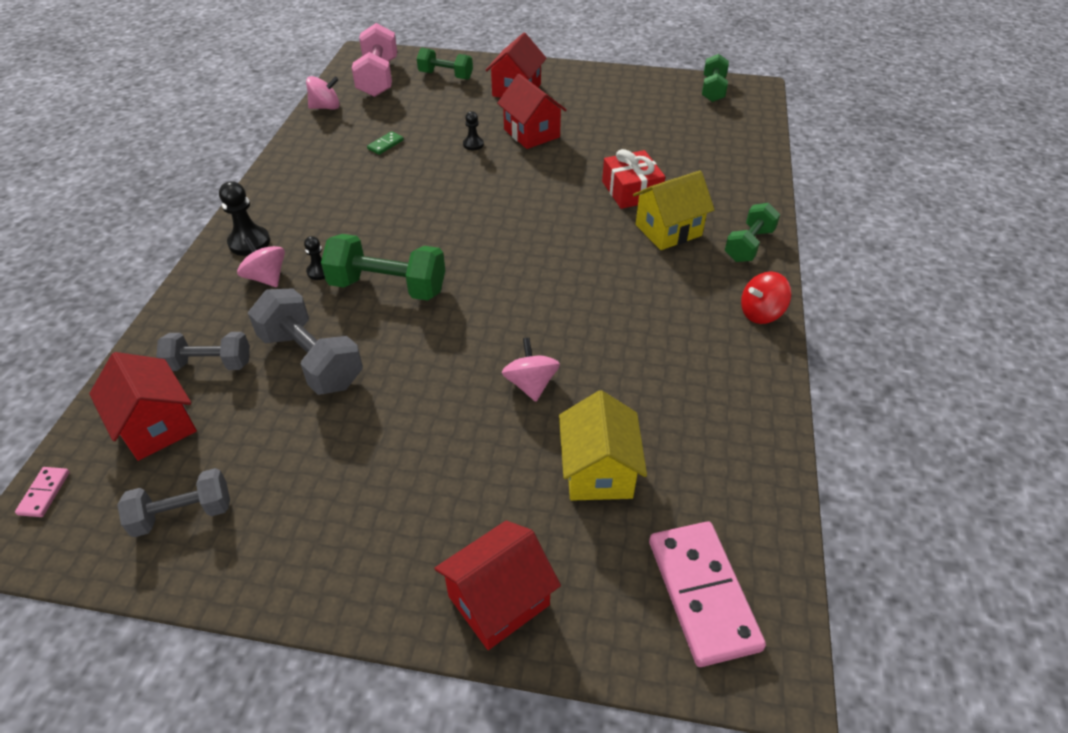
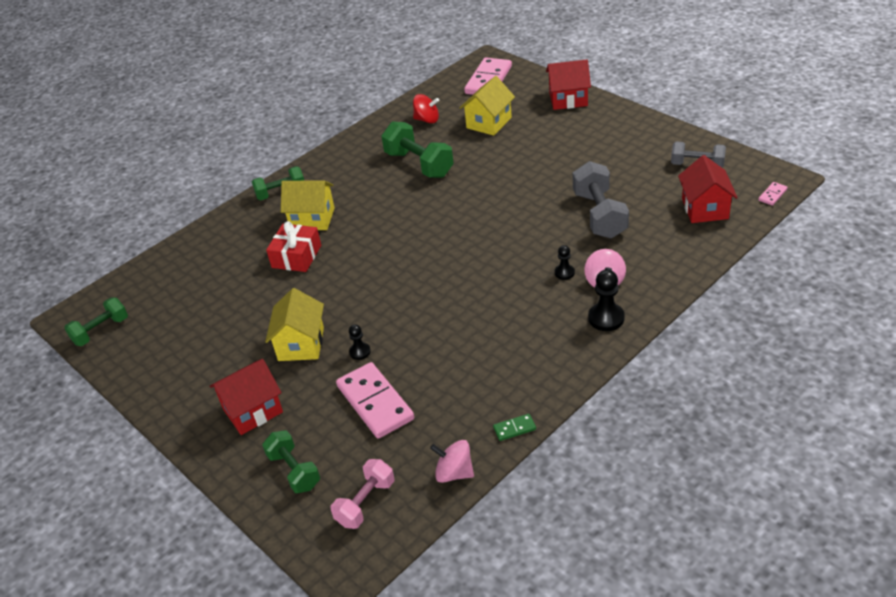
camera: 140 degrees left, 5 degrees down
grey dumbbell [156,332,250,371] -> none
green dumbbell [321,234,445,301] -> green dumbbell moved to [381,122,454,178]
pink dumbbell [352,23,397,97] -> pink dumbbell [331,459,395,529], size x0.65
green domino [367,131,404,155] -> green domino moved to [493,414,536,441]
red house [497,74,567,149] -> yellow house [265,288,324,361]
pink spinning top [502,338,560,402] -> none
red spinning top [741,271,792,324] -> red spinning top moved to [413,94,439,124]
none -> pink domino [336,362,414,439]

